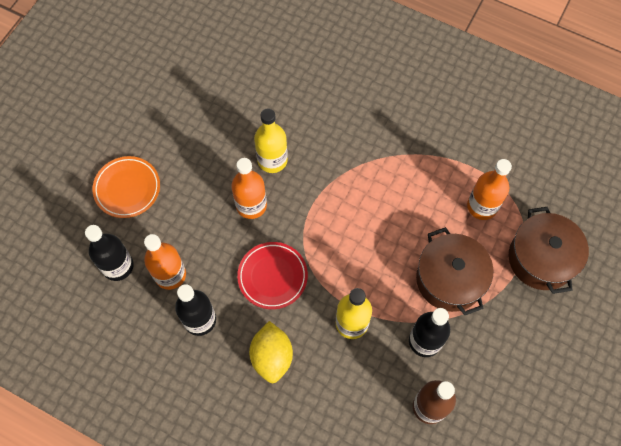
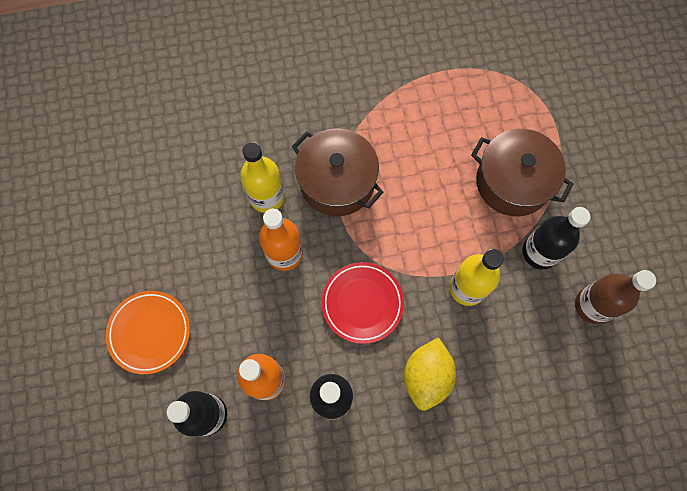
camera: 40 degrees left, 5 degrees up
yellow lemon [249,321,293,383] -> yellow lemon turned 60 degrees clockwise [404,337,456,411]
orange bottle [467,159,512,220] -> none
brown pot [509,207,589,294] -> brown pot moved to [292,129,384,216]

